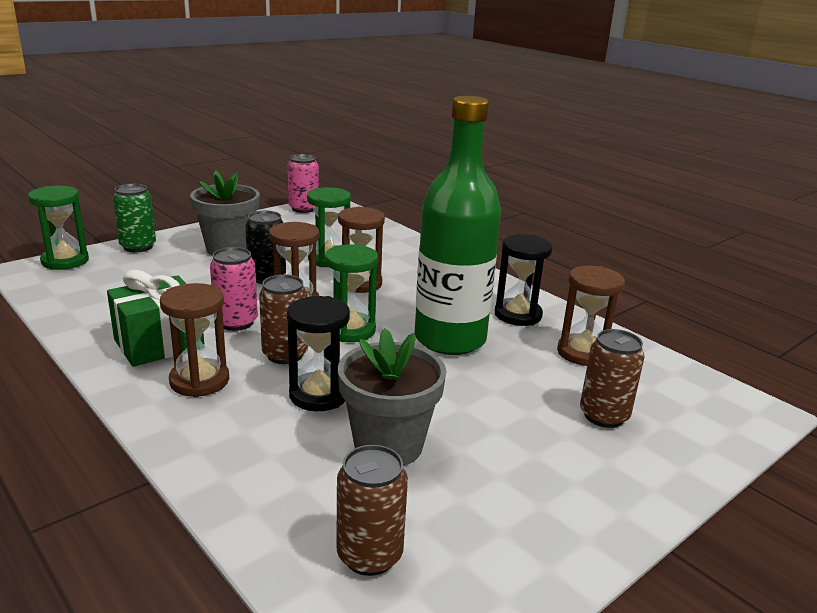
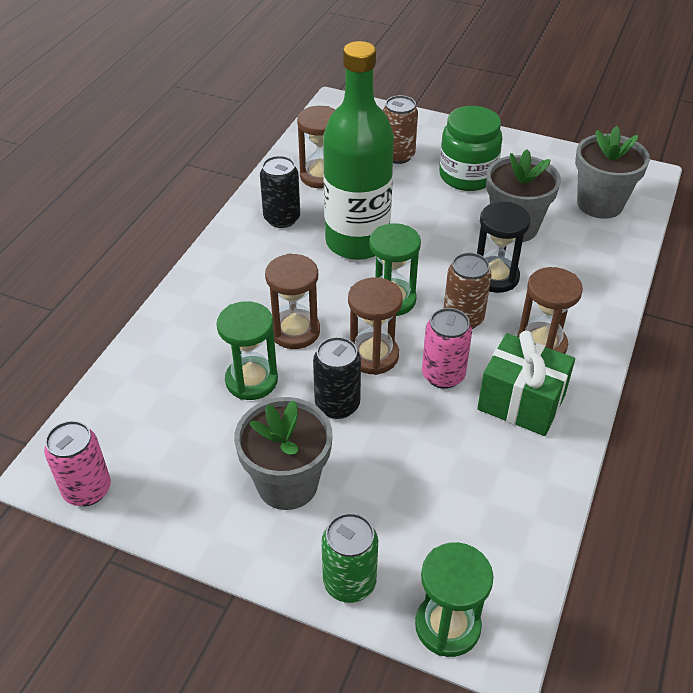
camera: 115 degrees left, 20 degrees up
brown can [336,445,408,576] -> grey flower pot [575,126,650,219]
black hourglass [495,234,553,326] -> black can [260,156,300,228]
none -> green jar [439,106,502,191]

